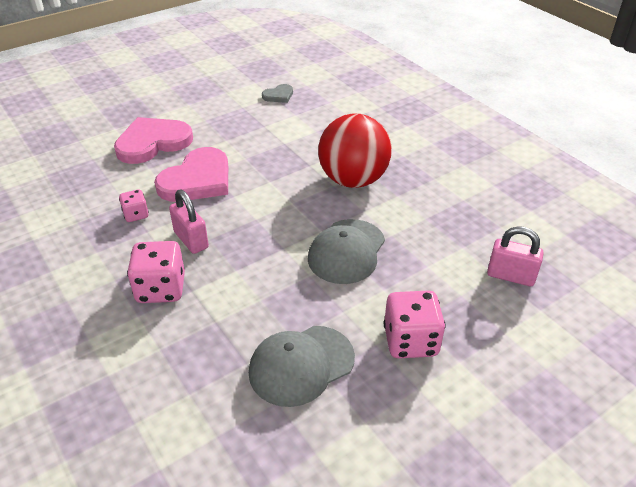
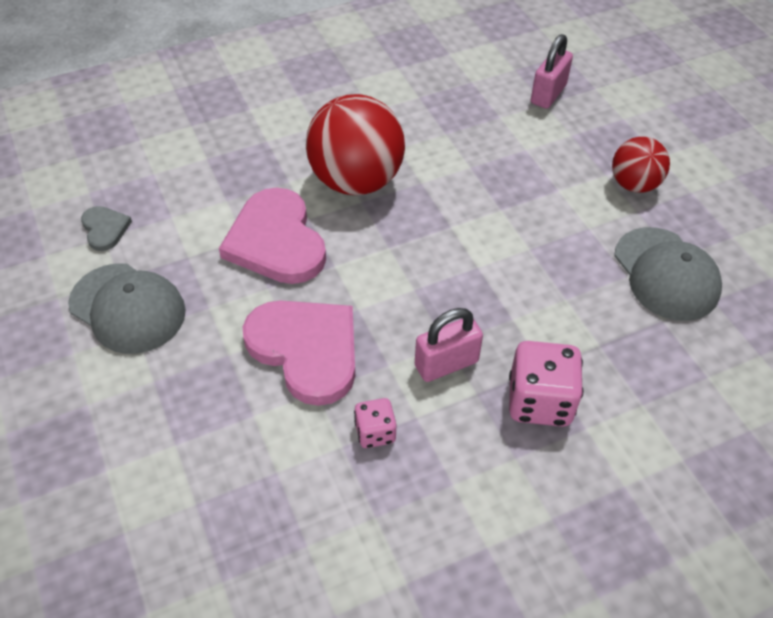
camera: 80 degrees left, 10 degrees up
pink heart [114,117,193,164] -> pink heart moved to [219,187,326,284]
grey cap [308,219,385,284] -> grey cap moved to [68,263,186,354]
pink dice [384,290,446,358] -> red ball [612,137,670,193]

